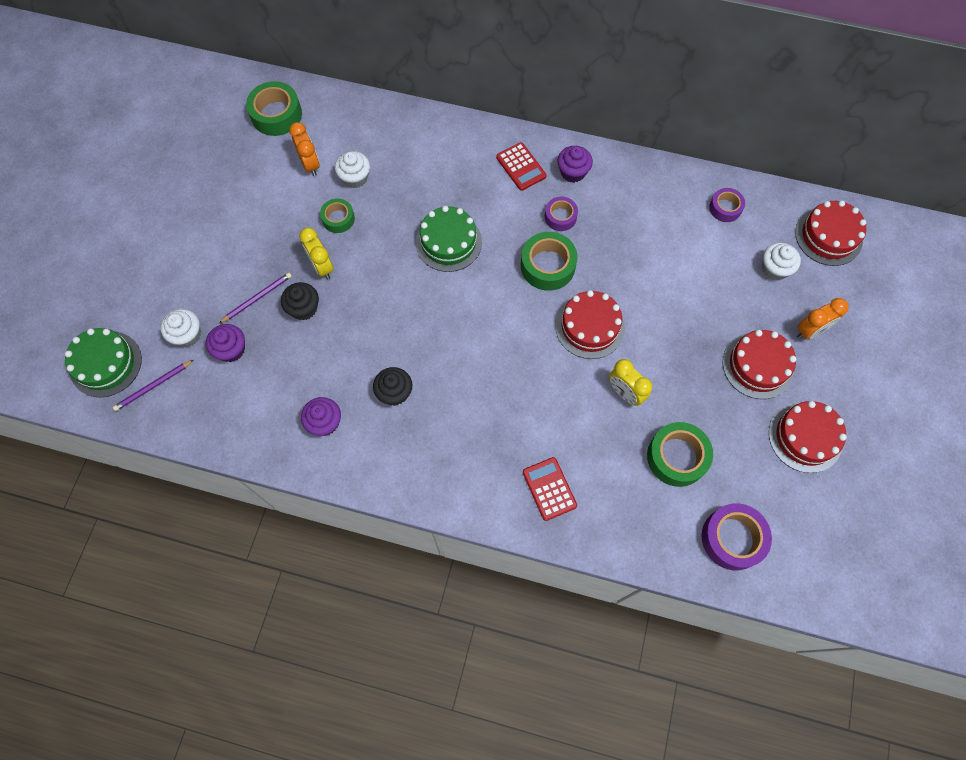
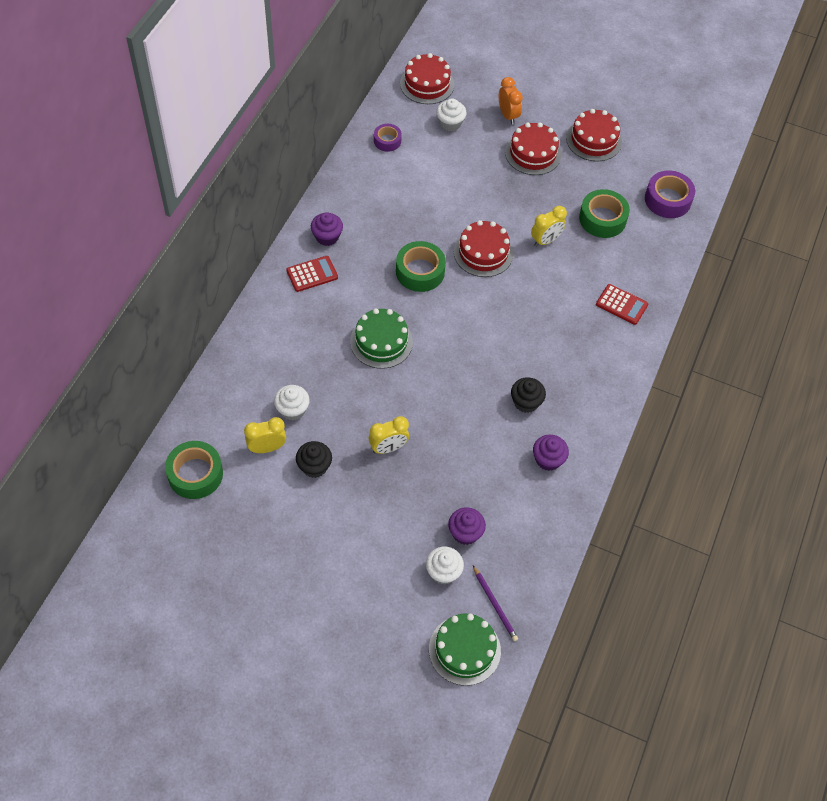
camera: 85 degrees left, 10 degrees down
purple pencil [219,272,292,323] -> none
black cupcake [281,282,319,320] -> black cupcake moved to [296,441,332,478]
orange clock [289,122,320,176] -> yellow clock [244,417,286,453]
green tape [320,198,355,233] -> none
red calculator [523,457,577,521] -> red calculator turned 135 degrees counterclockwise [596,284,648,325]
purple tape [545,197,578,231] -> none

